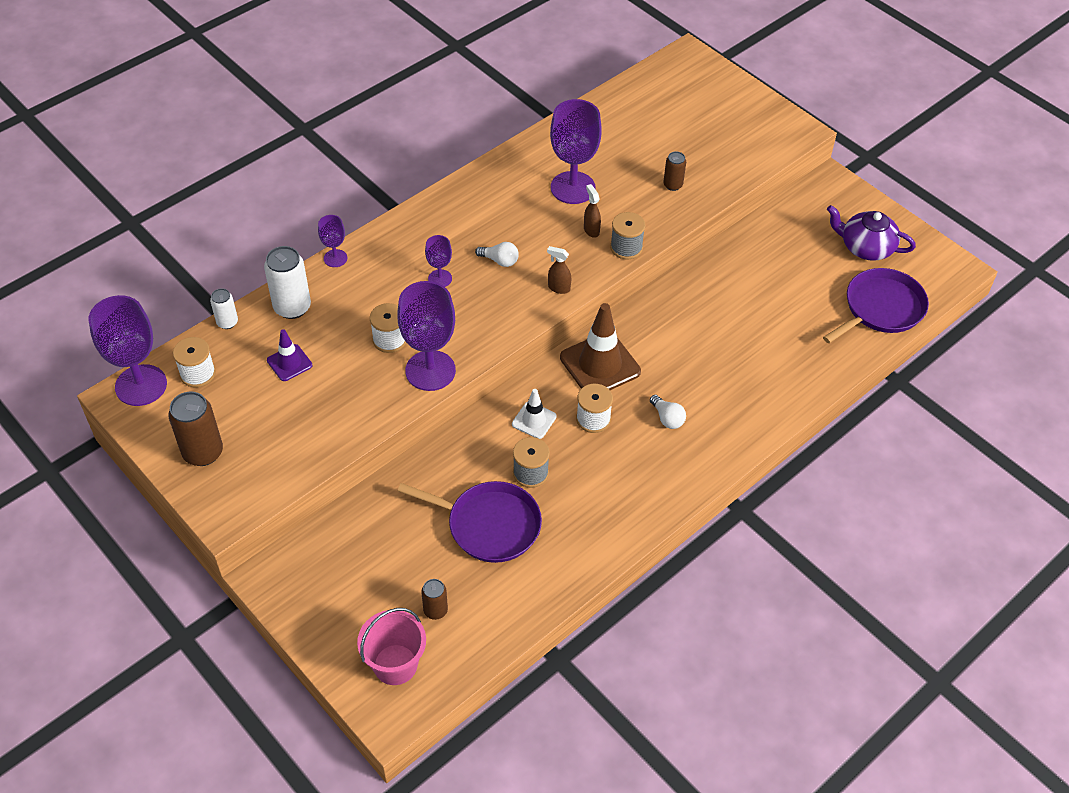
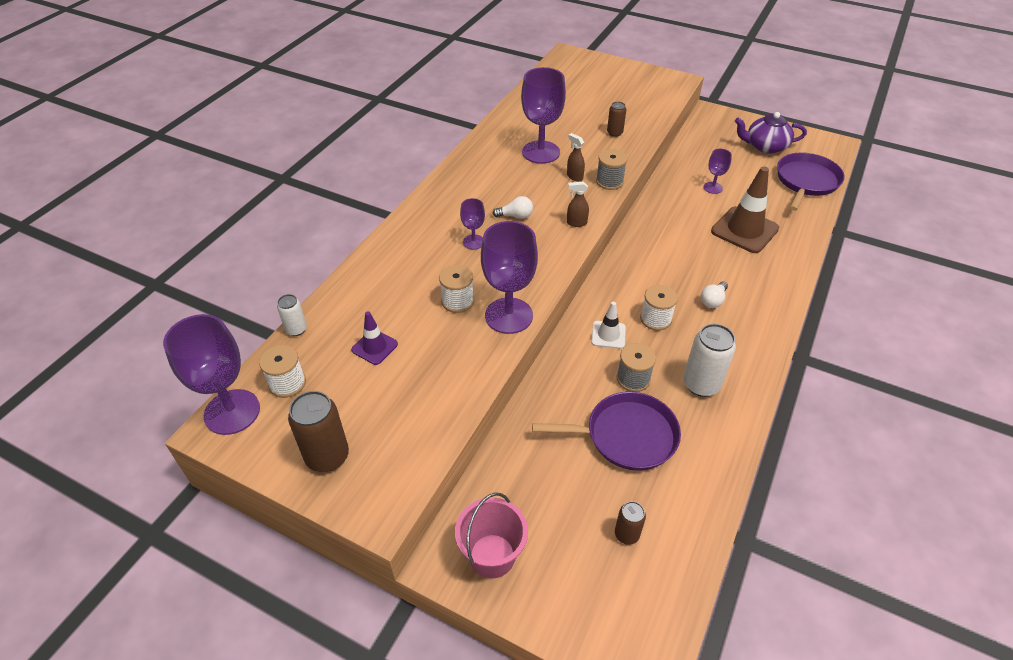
camera: 20 degrees left, 5 degrees down
white can [264,246,311,319] -> white can moved to [683,324,736,397]
purple goblet [318,215,347,267] -> purple goblet moved to [704,149,732,194]
pink bucket [357,608,426,685] -> pink bucket moved to [455,492,528,578]
brown traffic cone [560,303,641,390] -> brown traffic cone moved to [711,166,779,253]
white light bulb [650,395,686,429] -> white light bulb turned 90 degrees clockwise [701,281,728,308]

